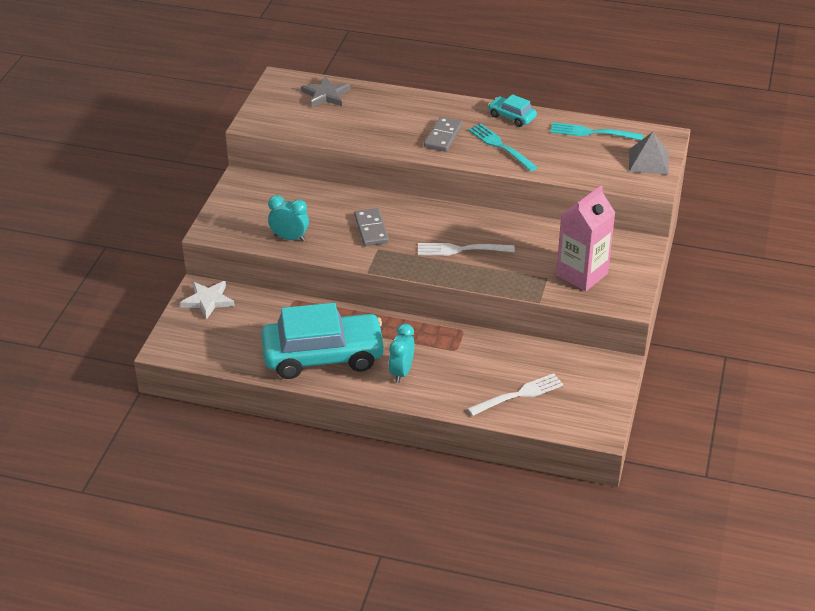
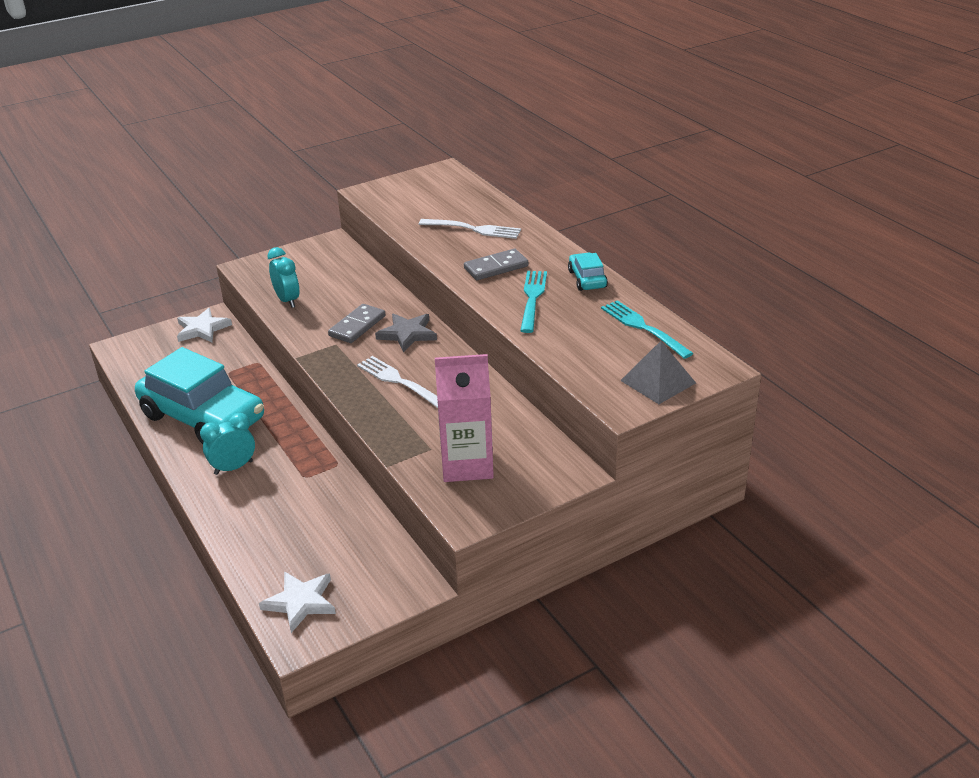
camera: 45 degrees right, 5 degrees down
grey star [301,76,350,107] -> grey star moved to [375,313,437,353]
white fork [467,373,564,416] -> white fork moved to [419,219,521,239]
none -> white star [259,571,336,633]

